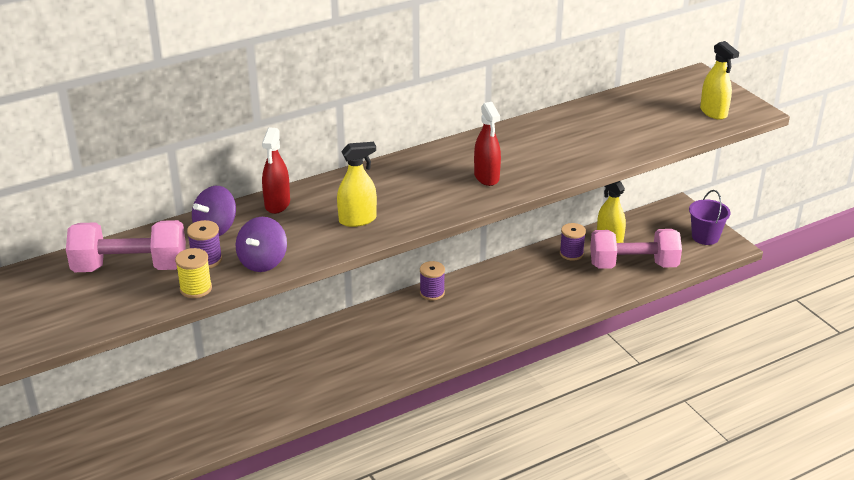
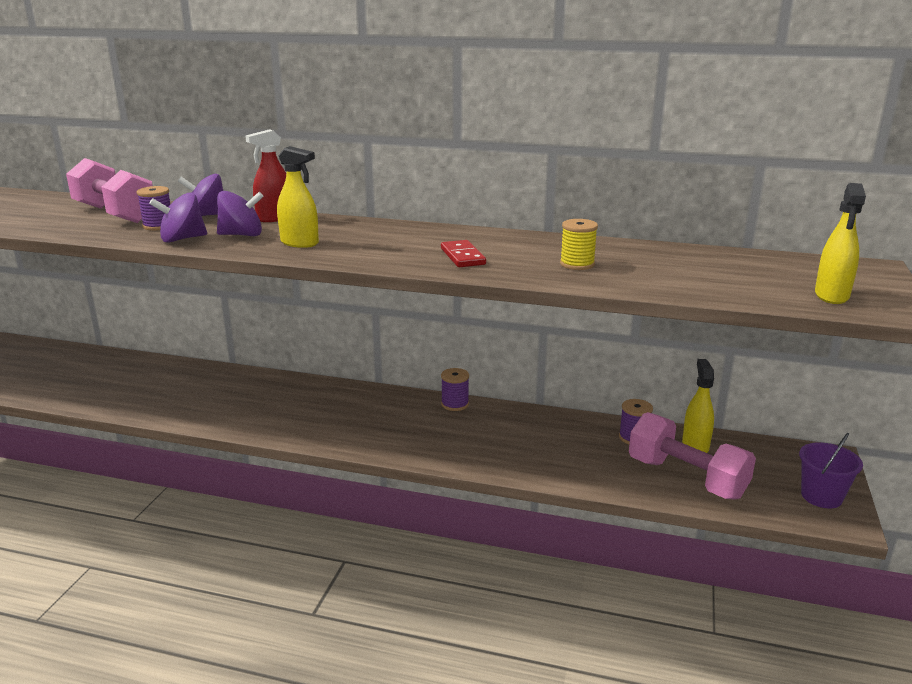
camera: 45 degrees right, 10 degrees down
yellow spool [175,248,212,298] -> yellow spool moved to [560,219,598,270]
red spray bottle [474,102,501,186] -> red domino [441,240,486,267]
none -> purple spinning top [217,191,264,236]

